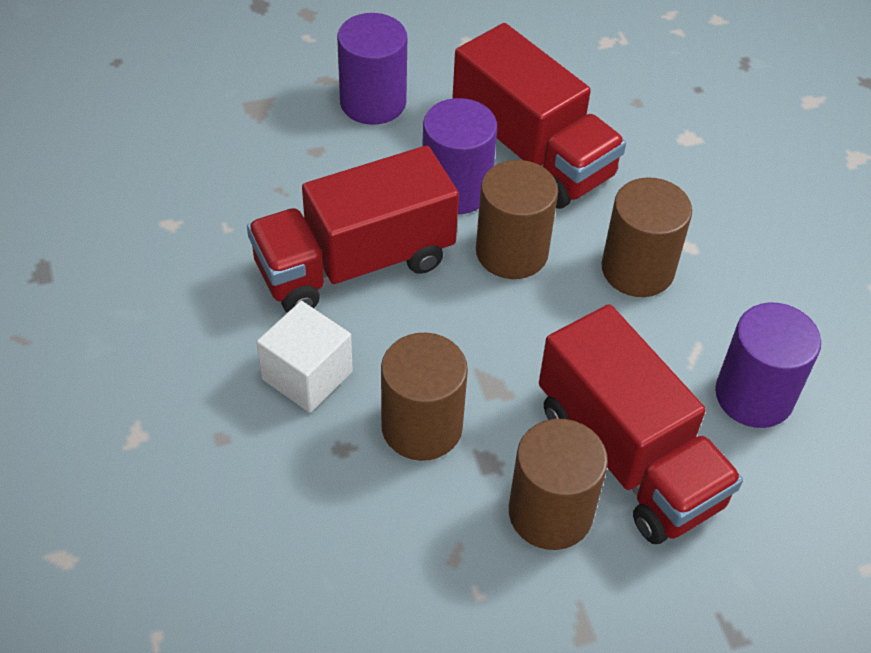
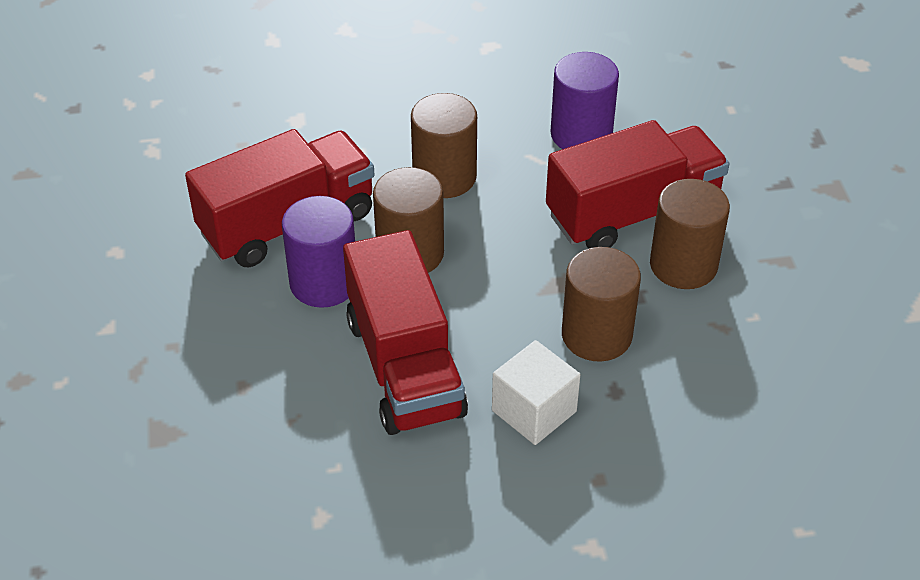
camera: 80 degrees left, 5 degrees down
purple cylinder [337,13,407,125] -> none

